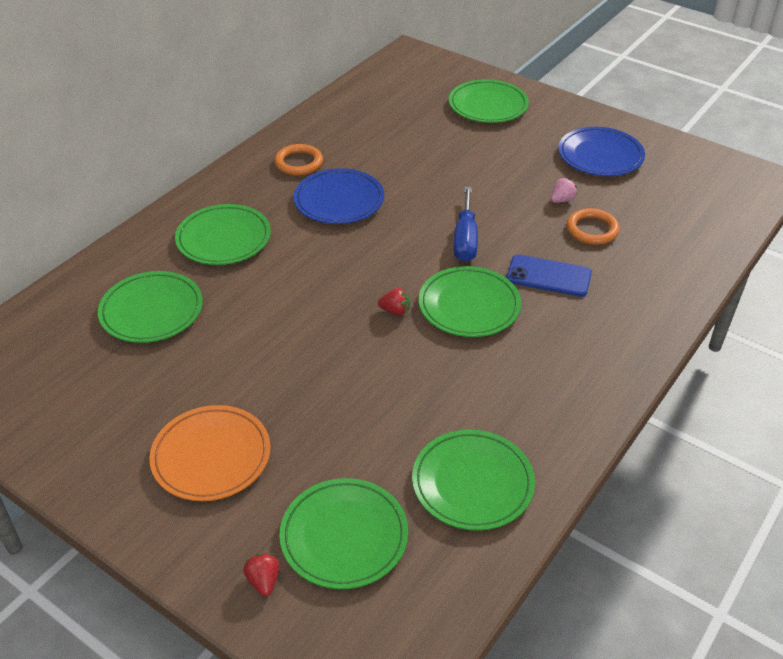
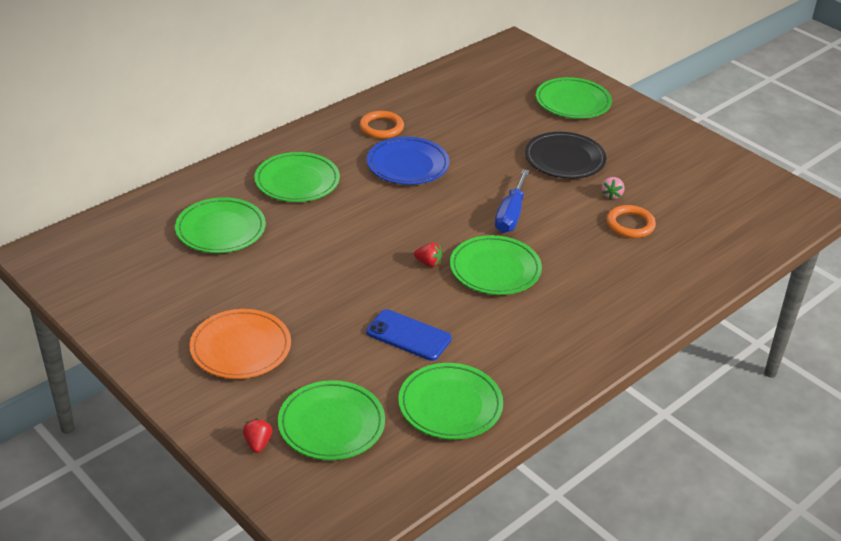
camera: 10 degrees right, 5 degrees down
blue phone [507,254,592,297] -> blue phone moved to [366,309,452,361]
pink strawberry [551,178,577,203] -> pink strawberry turned 135 degrees clockwise [602,177,625,200]
blue plate [558,127,645,176] -> none
none -> black plate [525,132,607,179]

